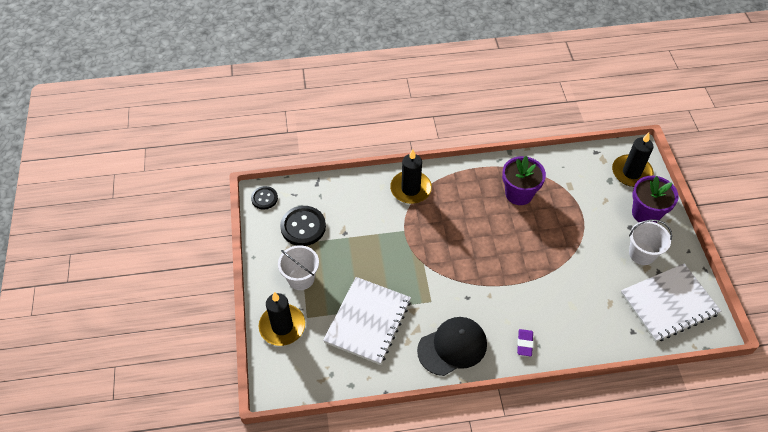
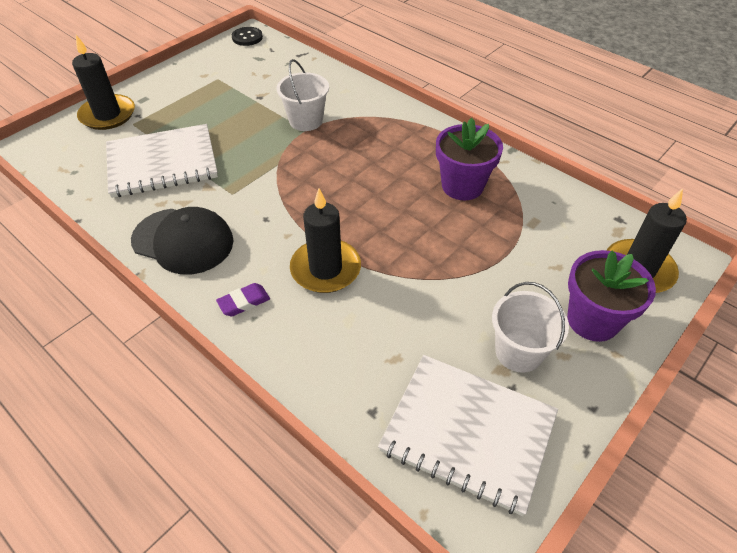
camera: 50 degrees right, 5 degrees down
white bucket [278,245,319,290] -> white bucket moved to [277,59,329,131]
black button [280,206,326,246] -> none
black candle [390,149,432,204] -> black candle moved to [290,188,361,293]

